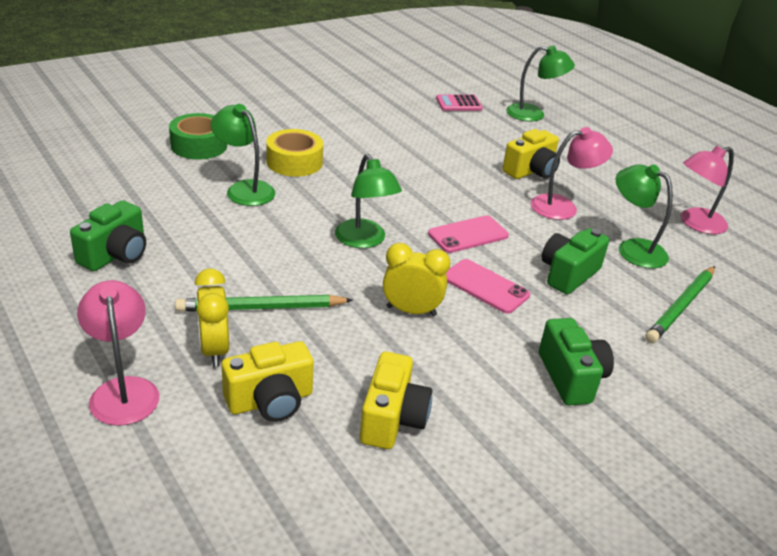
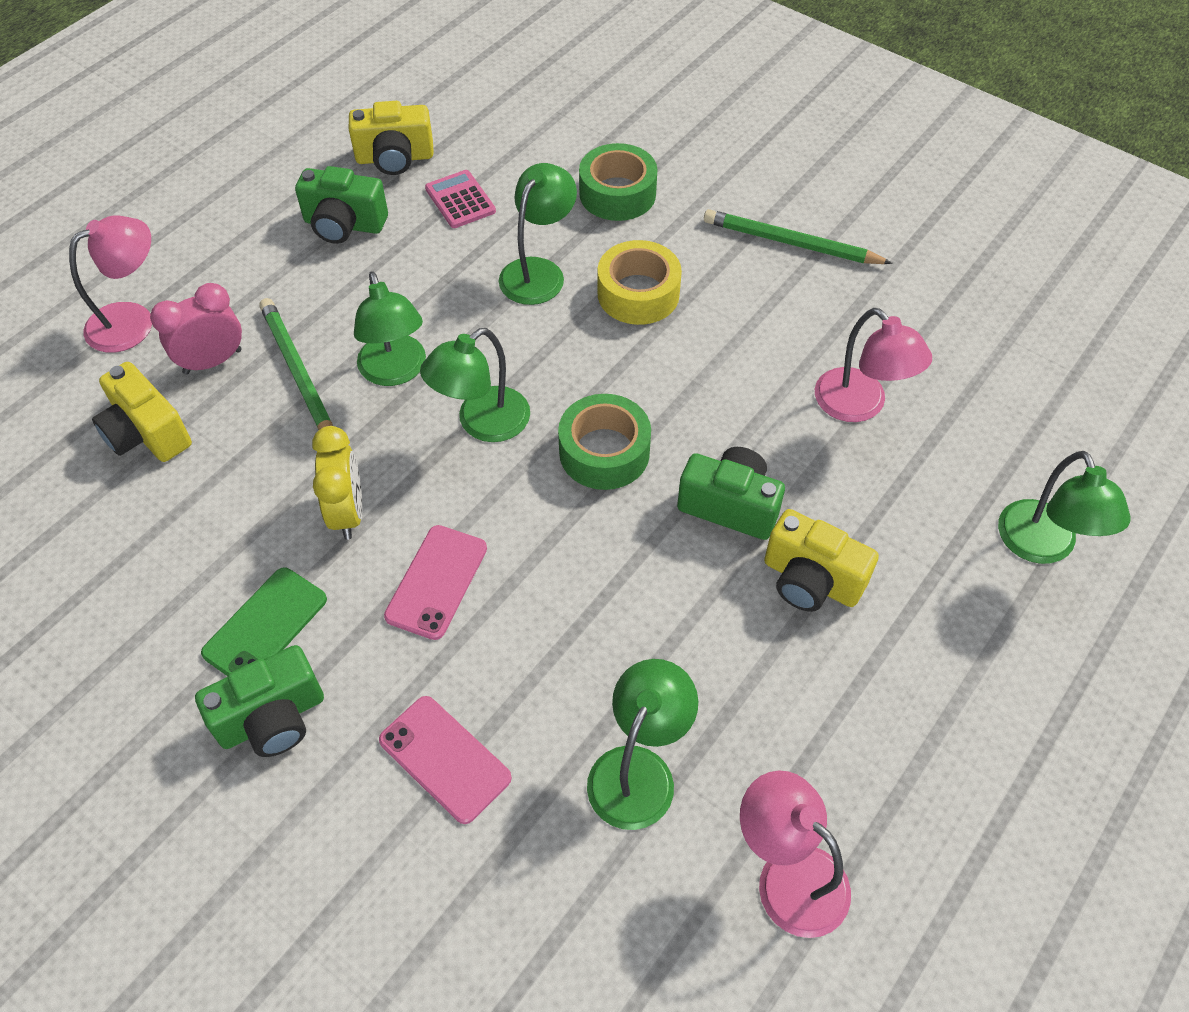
camera: 75 degrees right, 20 degrees up
yellow clock [195,268,229,367] -> pink clock [150,283,242,374]
yellow camera [360,352,432,449] -> yellow camera moved to [349,101,434,175]
pink phone [428,215,509,253] -> pink phone moved to [379,696,512,824]
pink calculator [436,94,483,111] -> pink calculator moved to [425,170,496,228]
pink lamp [531,127,613,220] -> pink lamp moved to [815,308,932,422]
green camera [541,228,609,294] -> green camera moved to [677,447,785,540]
green pencil [645,266,715,343] -> green pencil moved to [704,209,893,264]
none -> green phone [201,568,327,676]
none -> green lamp [354,271,426,386]
none -> green tape [558,394,651,490]

